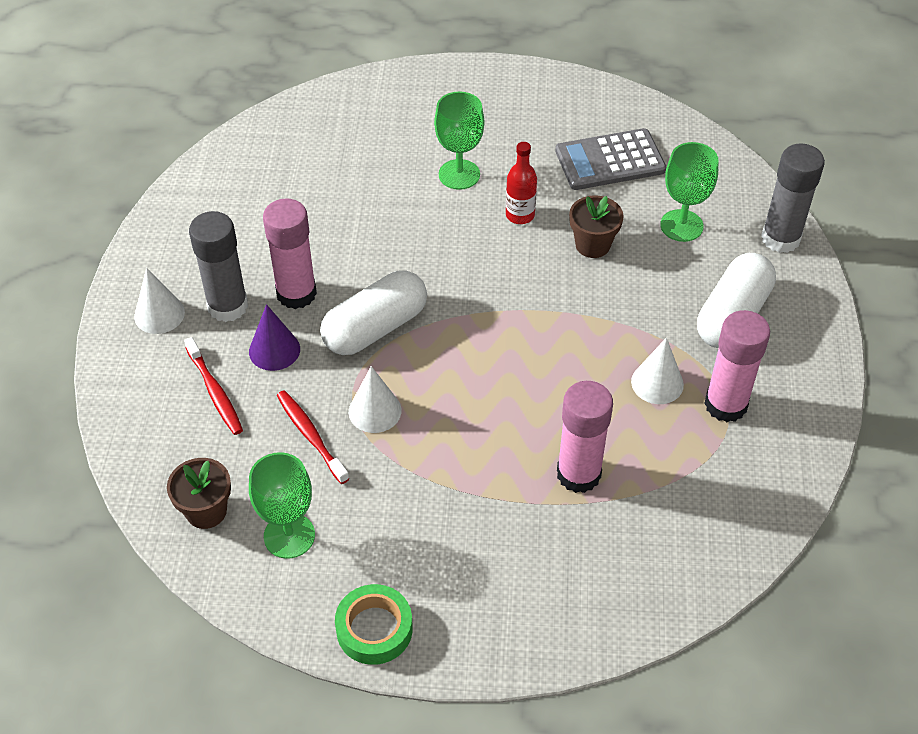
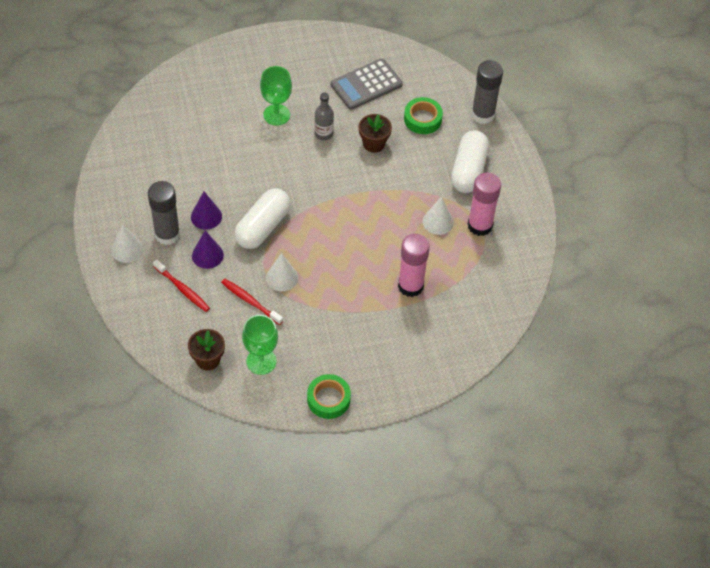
camera: 20 degrees left, 5 degrees up
pink glue stick [263,198,317,309] -> purple cone [191,191,222,230]
red bottle [506,142,537,224] -> grey bottle [315,93,334,141]
green goblet [660,142,718,242] -> green tape [404,97,443,134]

